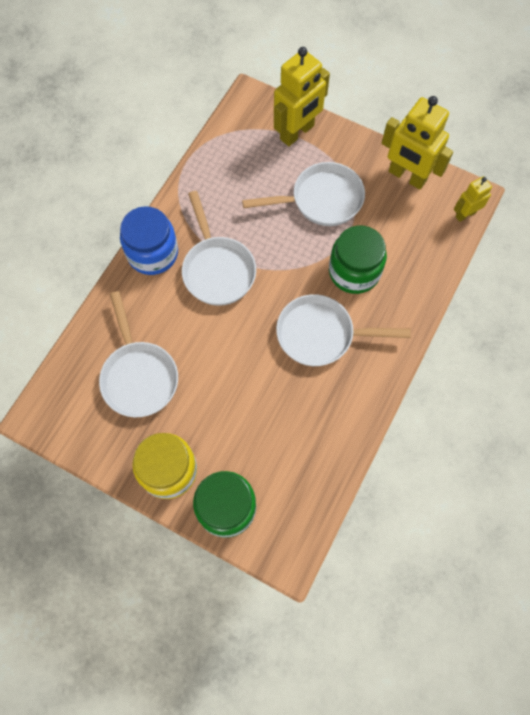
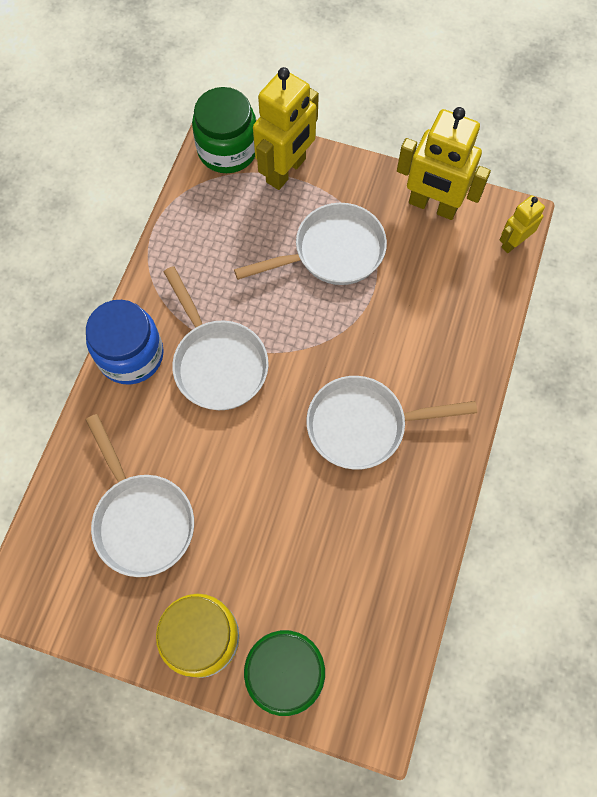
camera: 10 degrees left, 0 degrees up
green jar [329,226,387,294] -> green jar moved to [192,87,256,173]

